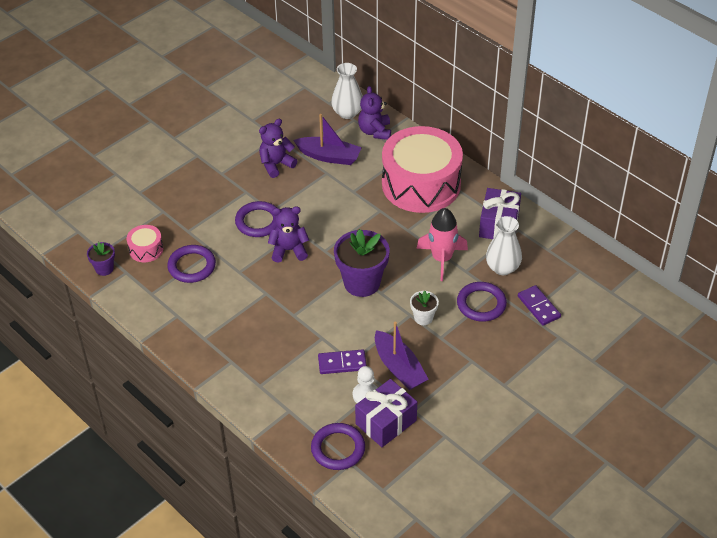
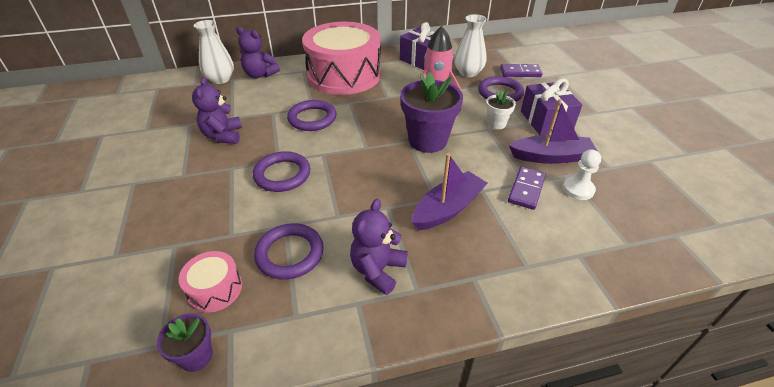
camera: 60 degrees left, 5 degrees down
purple teddy bear [268,206,309,263] -> purple teddy bear moved to [350,199,408,295]
purple boat [293,114,362,165] -> purple boat moved to [412,153,488,230]
purple ring [311,423,365,470] -> purple ring moved to [287,100,336,131]
purple gift [355,379,417,447] -> purple gift moved to [521,79,582,135]

